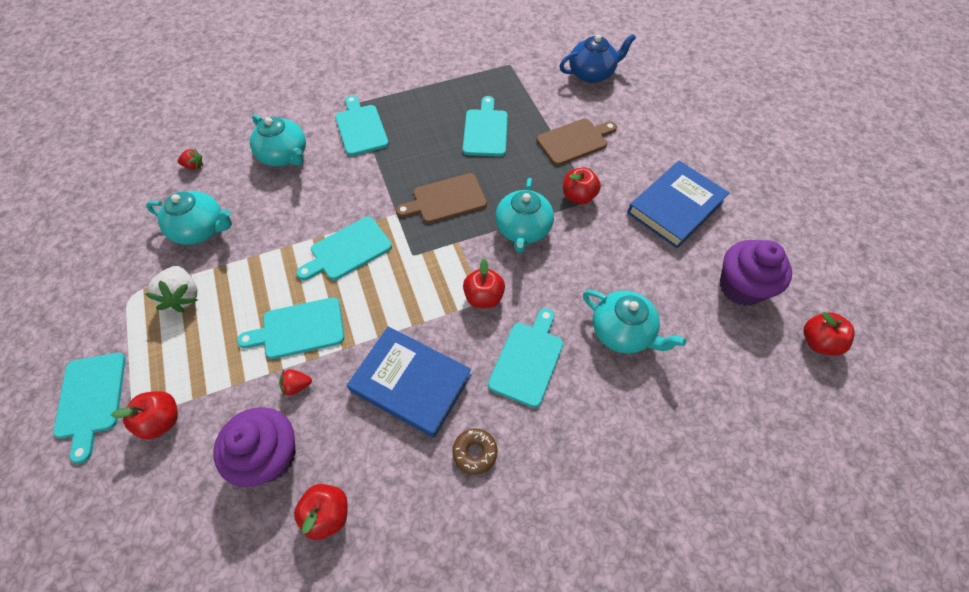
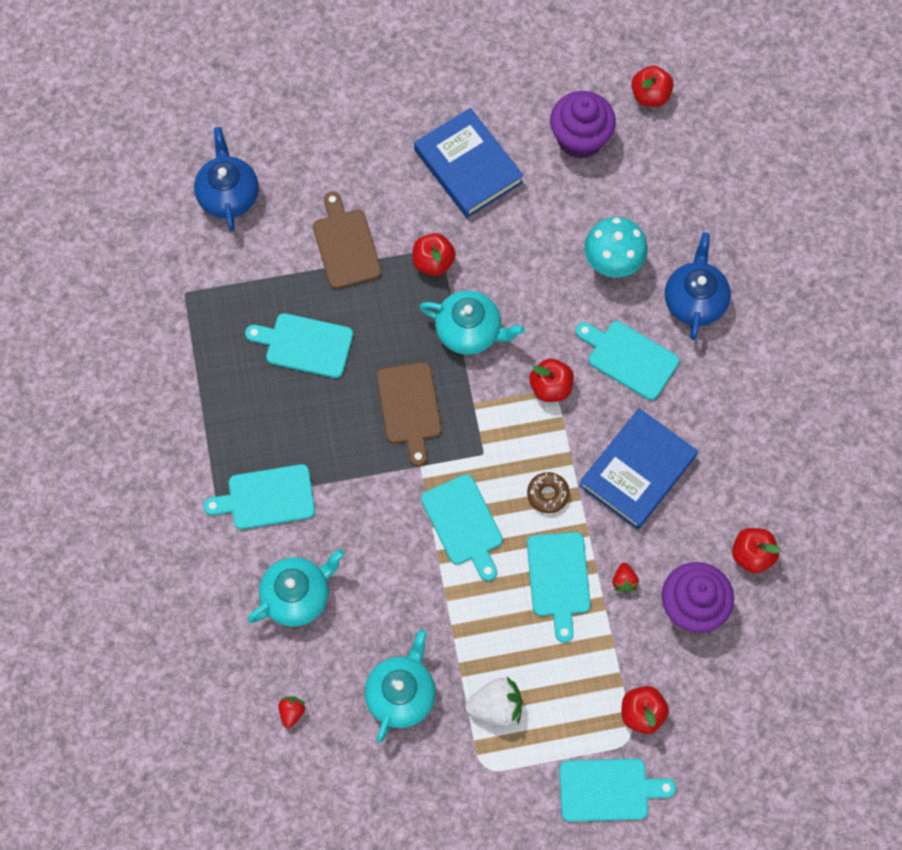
camera: 80 degrees left, 10 degrees up
brown donut [452,428,498,475] -> brown donut moved to [527,472,570,513]
turquoise teapot [583,290,686,354] -> turquoise mushroom [584,217,648,278]
none -> blue teapot [665,233,731,340]

